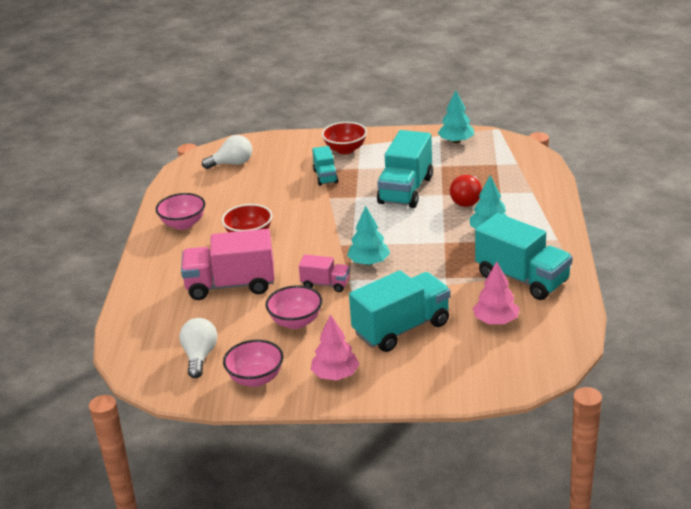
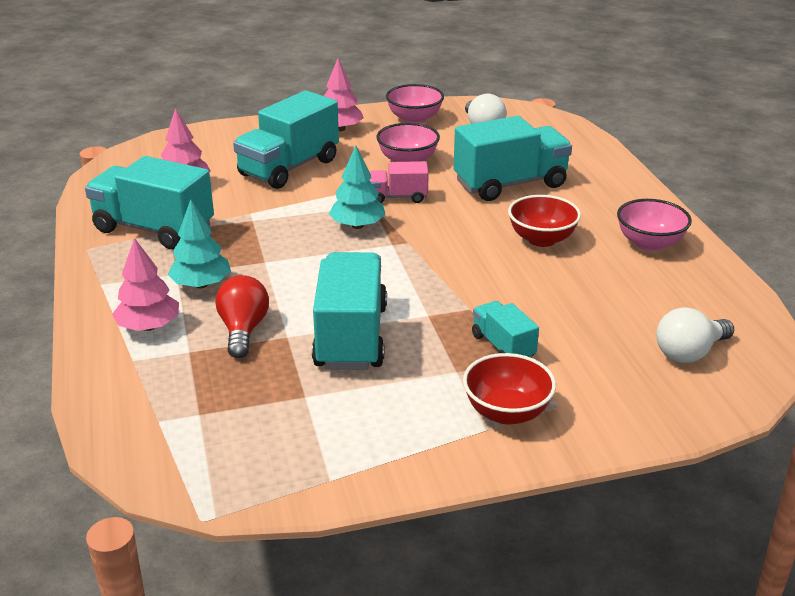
camera: 160 degrees right, 0 degrees up
pink truck [181,229,274,300] -> turquoise truck [454,116,572,201]
turquoise tree [438,90,474,143] -> none
none -> pink tree [112,238,179,331]

